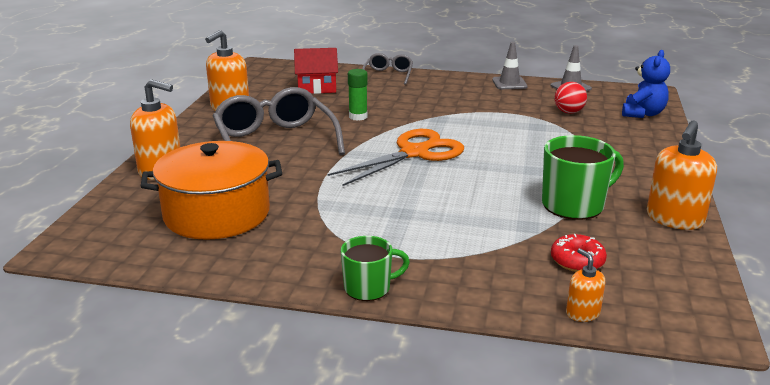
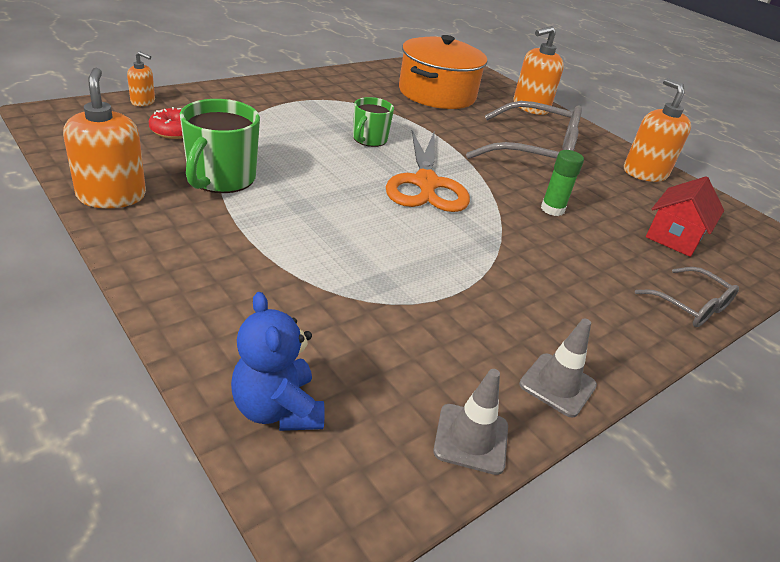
camera: 125 degrees right, 10 degrees up
green mug [340,236,410,301] -> green mug moved to [353,97,394,147]
red ball [555,82,587,114] -> none

